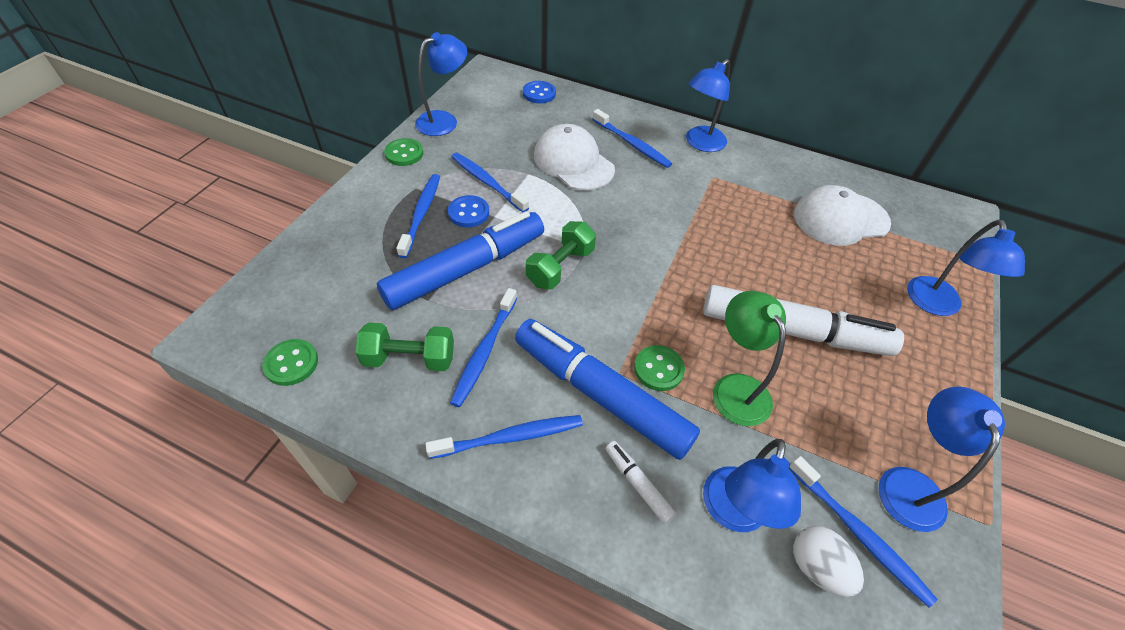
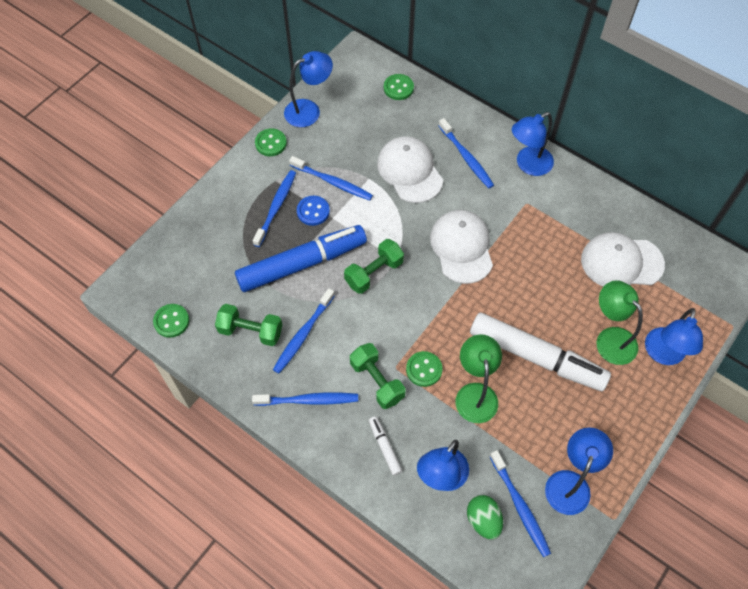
camera: 15 degrees right, 10 degrees up
blue toothbrush [451,153,529,212] -> blue toothbrush turned 150 degrees clockwise [289,156,373,201]
blue marker [515,319,700,460] -> green dumbbell [350,343,405,409]
blue button [523,81,556,103] -> green button [384,74,414,100]
white egg [793,526,864,597] -> green egg [467,495,503,540]
none -> white cap [430,210,493,284]
none -> green lamp [596,280,643,365]

